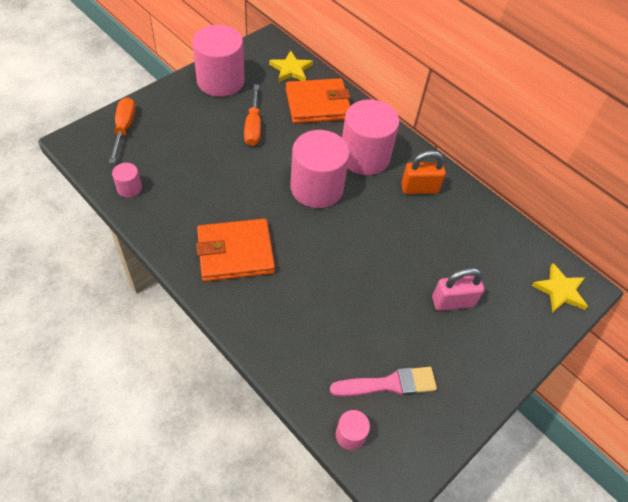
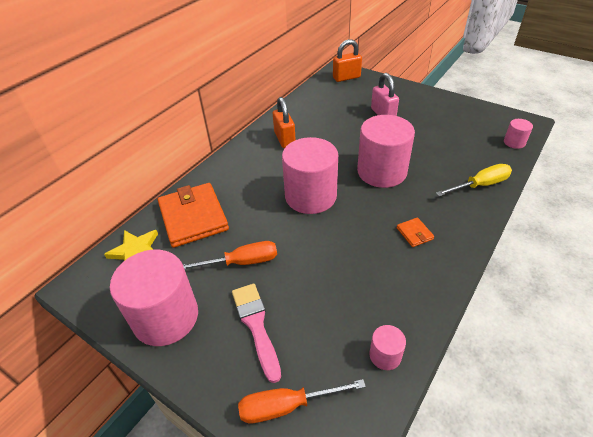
camera: 95 degrees left, 10 degrees down
orange wallet [196,219,275,282] -> orange wallet [397,217,434,247], size x0.42
pink brush [330,367,437,397] -> pink brush moved to [232,284,281,383]
pink cylinder [342,99,400,175] -> pink cylinder moved to [357,115,415,188]
yellow star [531,263,588,313] -> orange padlock [333,39,362,82]
none -> yellow screwdriver [436,164,512,196]

